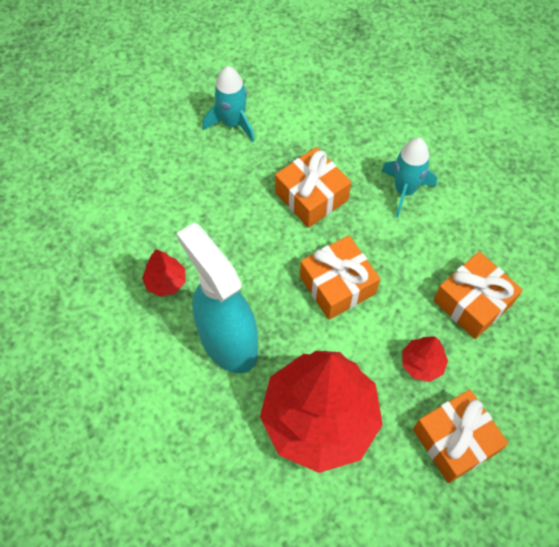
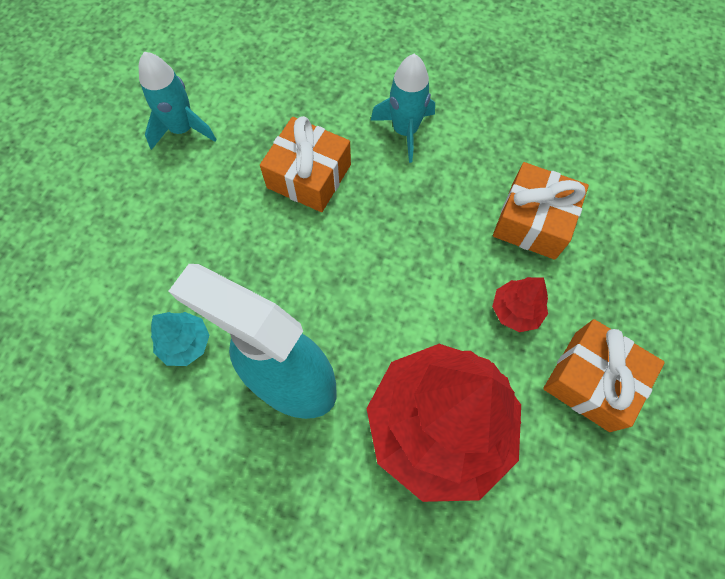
camera: 25 degrees left, 5 degrees up
red tree [142,249,185,297] -> turquoise tree [151,312,209,366]
orange gift [300,235,380,320] -> none

